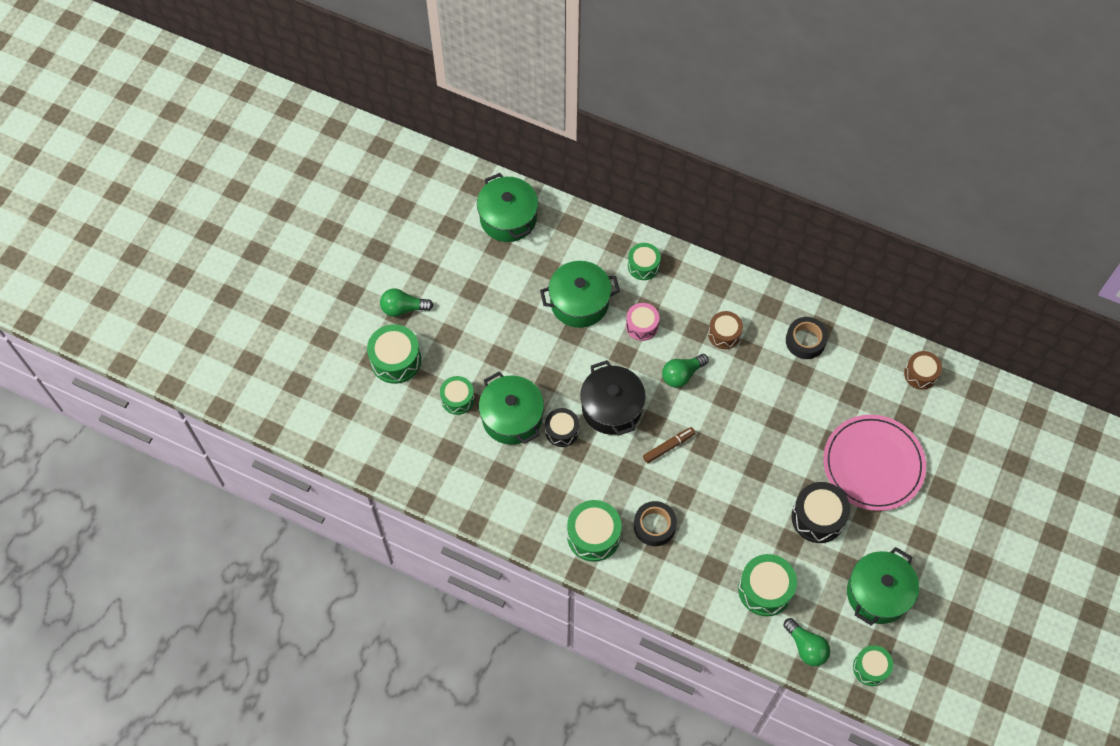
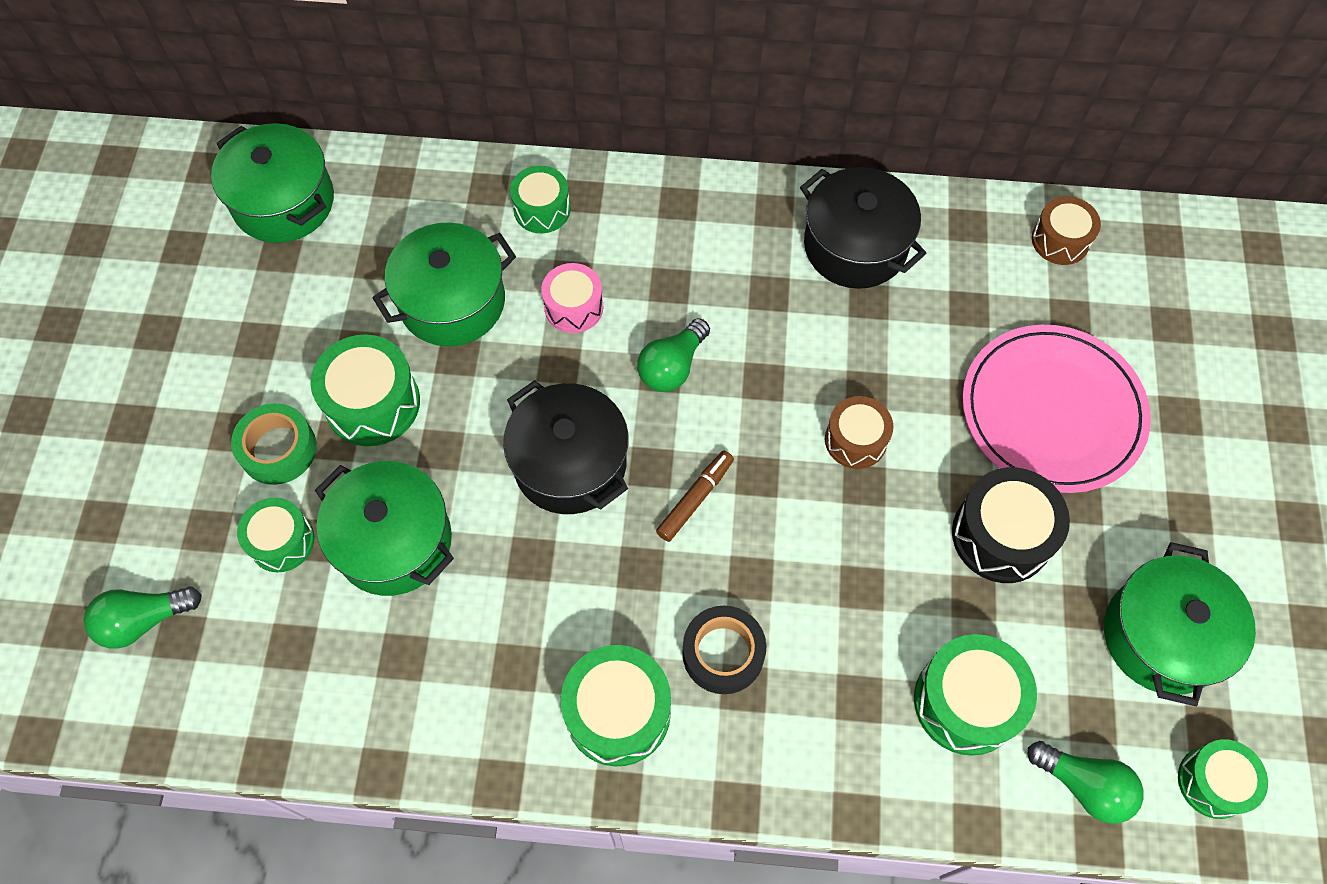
camera: 20 degrees left, 0 degrees up
green drum [367,324,421,384] -> green drum moved to [310,335,420,446]
green light bulb [380,288,433,317] -> green light bulb moved to [84,586,202,649]
black drum [545,408,579,447] -> none
brown drum [708,311,743,349] -> brown drum moved to [825,396,893,469]
black tape [786,317,828,359] -> black pot [800,167,926,289]
none -> green tape [231,403,317,485]

